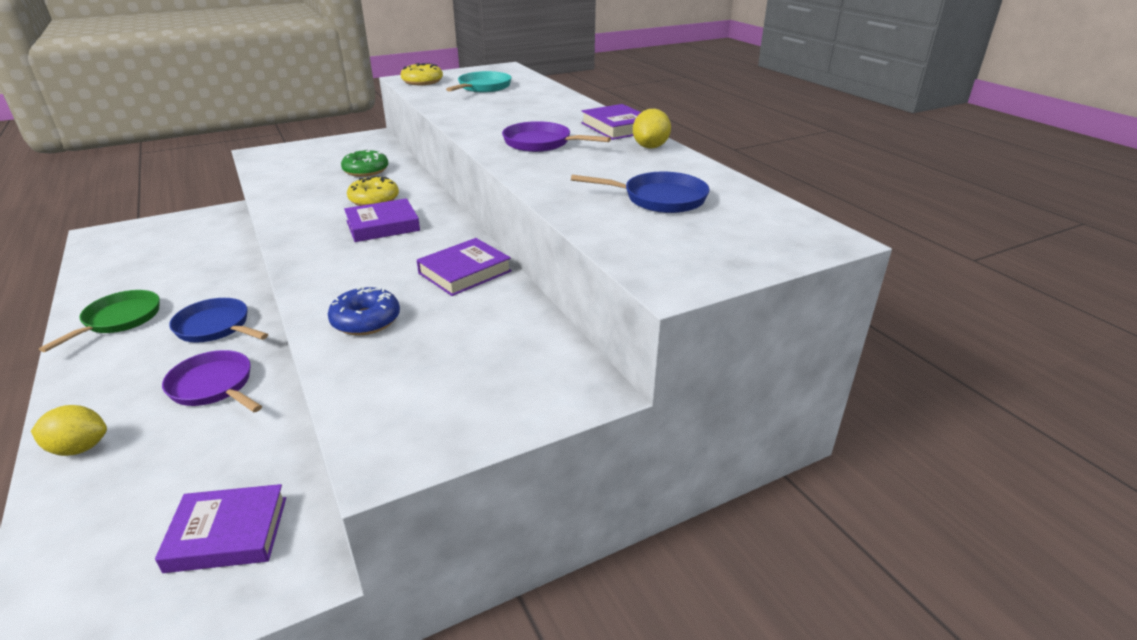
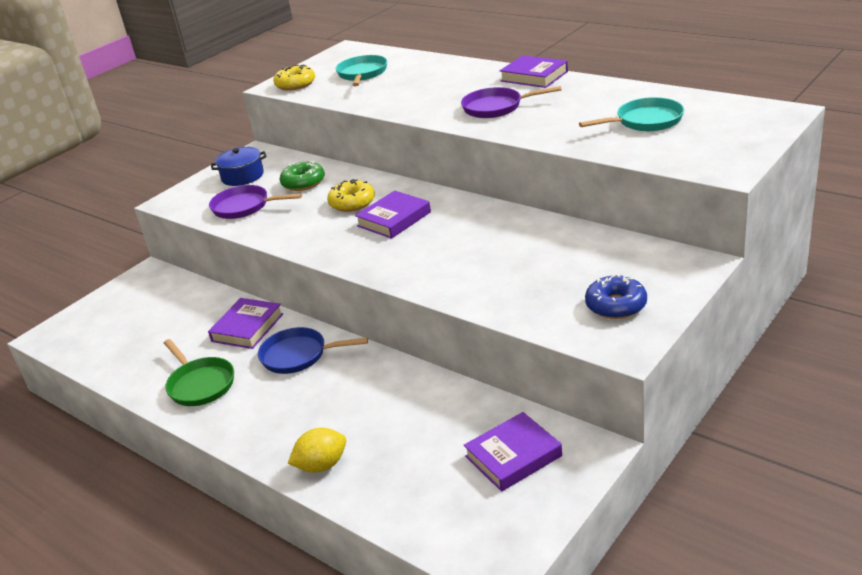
camera: 20 degrees left, 0 degrees up
green pan [39,290,160,352] -> green pan turned 150 degrees clockwise [164,339,234,406]
purple pan [162,350,262,412] -> purple pan moved to [209,185,302,219]
blue donut [328,286,400,335] -> blue donut moved to [585,274,647,319]
purple book [417,238,512,296] -> purple book moved to [208,298,283,349]
blue pan [571,172,710,213] -> turquoise pan [579,97,684,131]
yellow lemon [633,109,671,148] -> none
none -> blue pot [211,147,266,186]

